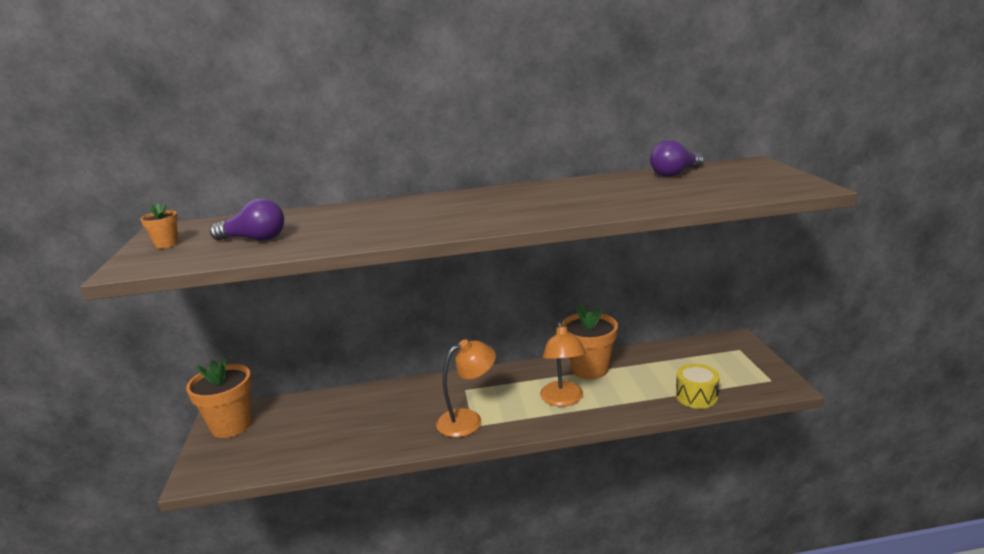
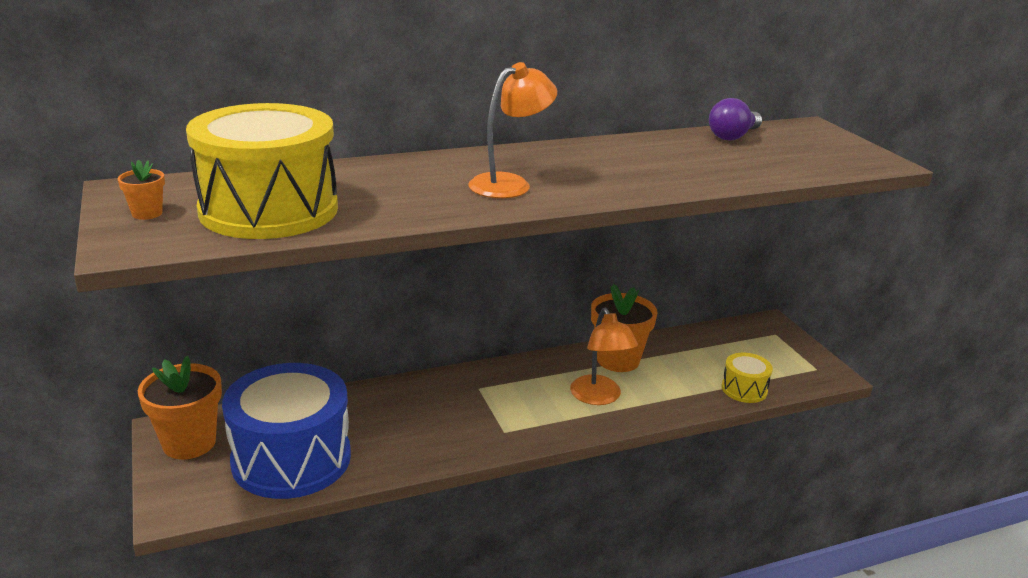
camera: 15 degrees left, 5 degrees up
purple light bulb [210,198,284,241] -> yellow drum [186,103,338,239]
orange lamp [436,340,496,437] -> orange lamp moved to [469,62,557,198]
none -> blue drum [222,363,351,499]

